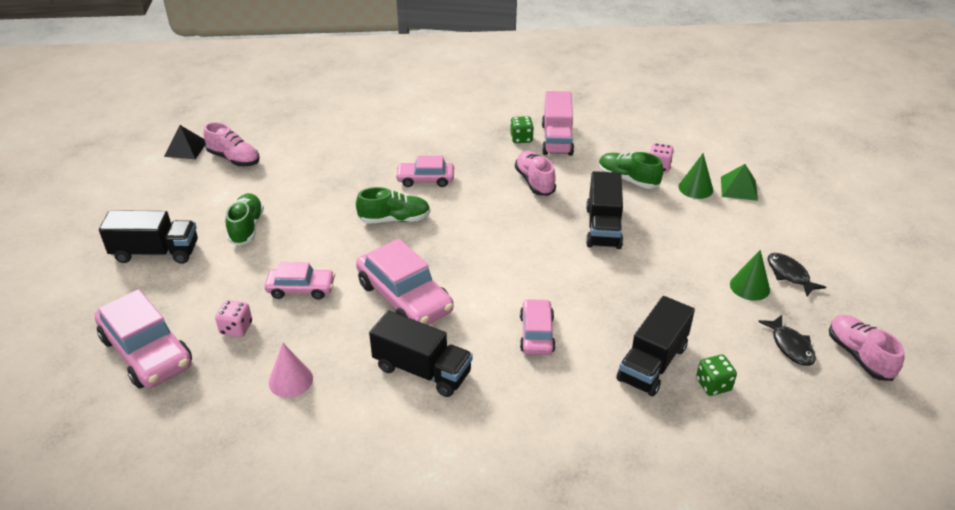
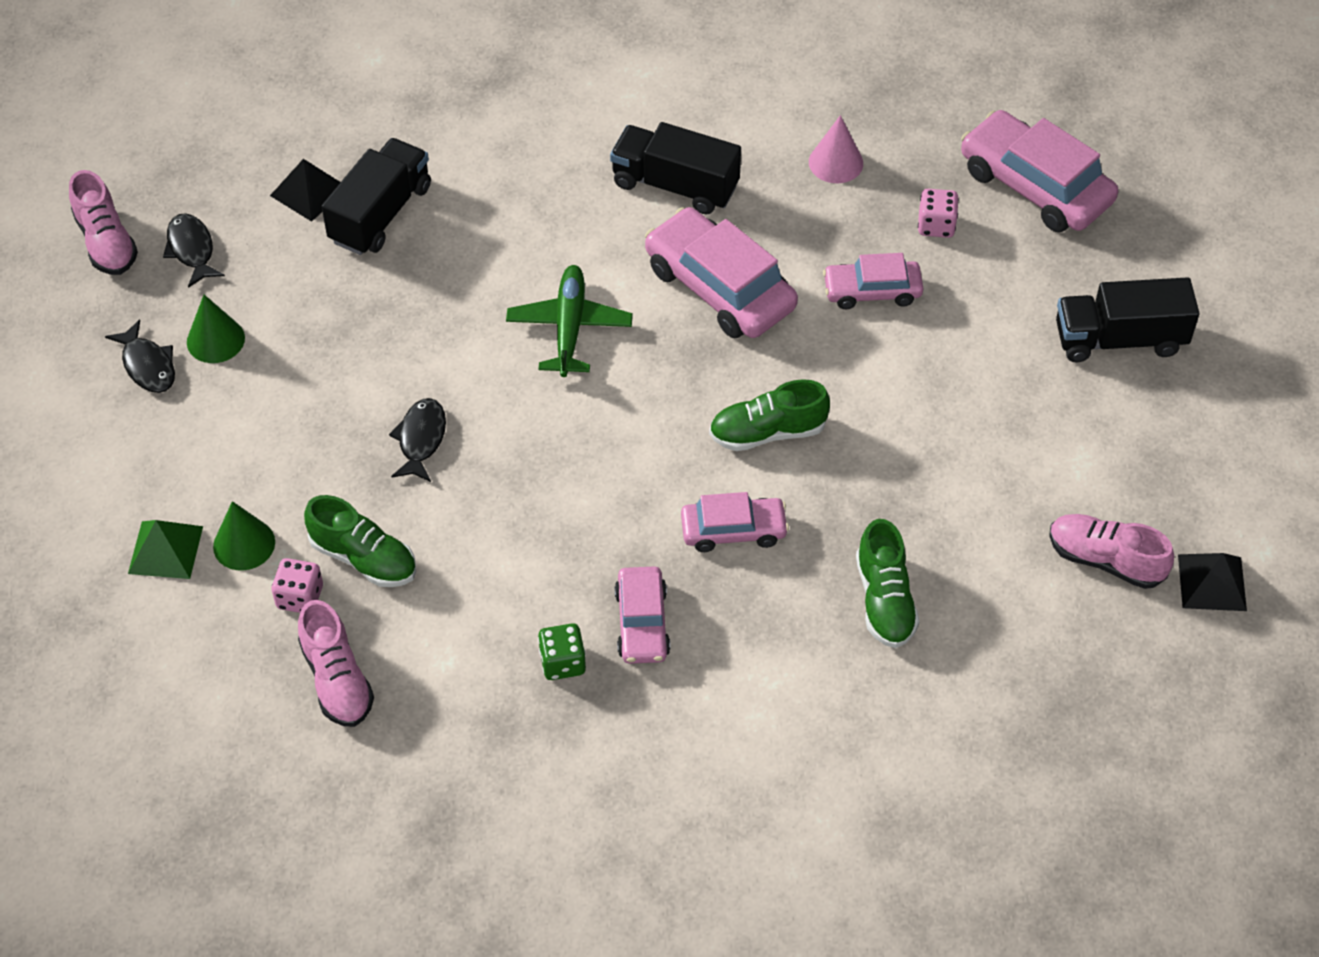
camera: 175 degrees right, 15 degrees up
green shoe [226,193,264,246] -> green shoe moved to [856,519,919,648]
pink shoe [515,151,556,196] -> pink shoe moved to [298,600,374,727]
pink car [520,299,556,355] -> pink car moved to [615,566,670,664]
pink truck [542,91,574,156] -> none
black truck [586,171,623,249] -> black fish [389,398,446,482]
green dice [696,354,737,396] -> black pyramid [270,159,340,222]
none -> green plane [506,265,633,377]

